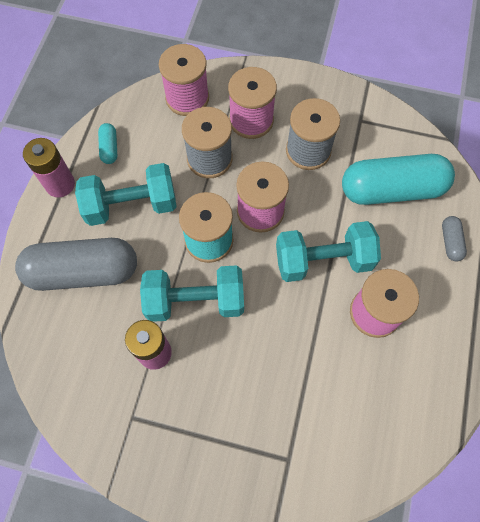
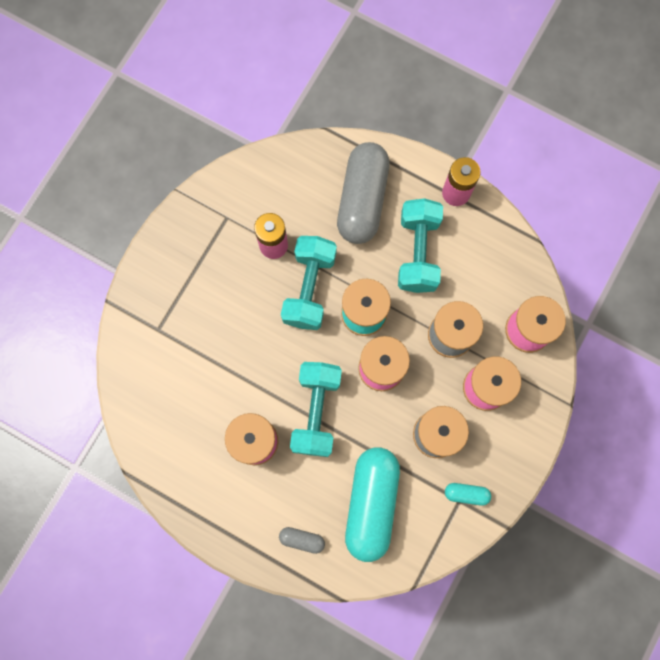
camera: 105 degrees right, 10 degrees up
turquoise capsule [98,123,117,164] -> turquoise capsule moved to [445,483,491,506]

